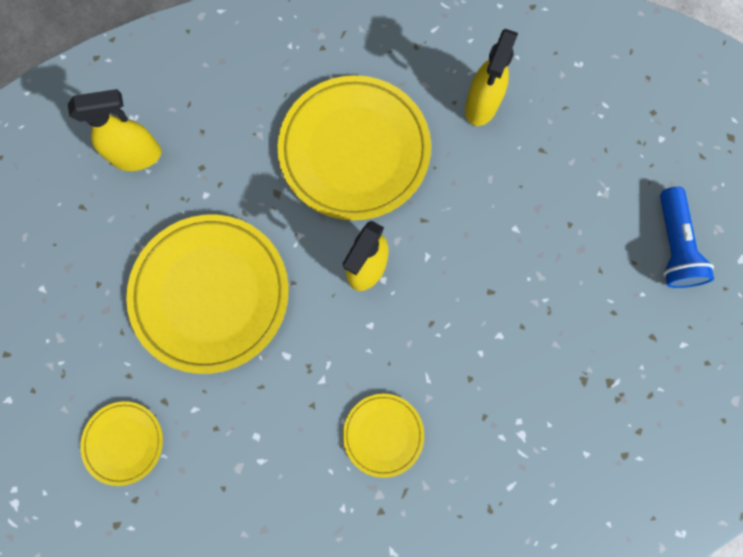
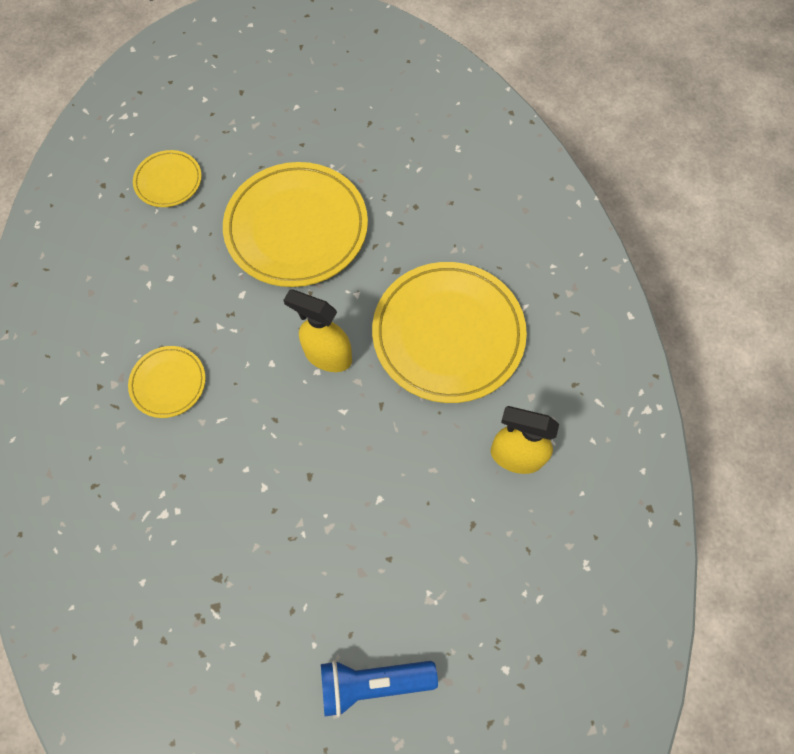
camera: 85 degrees right, 10 degrees down
yellow spray bottle [68,89,162,171] -> none

